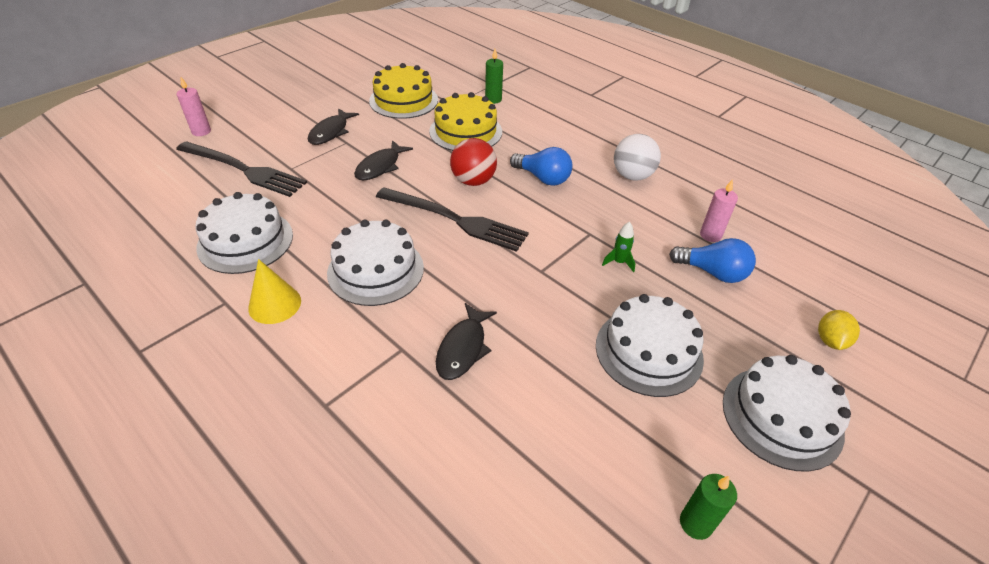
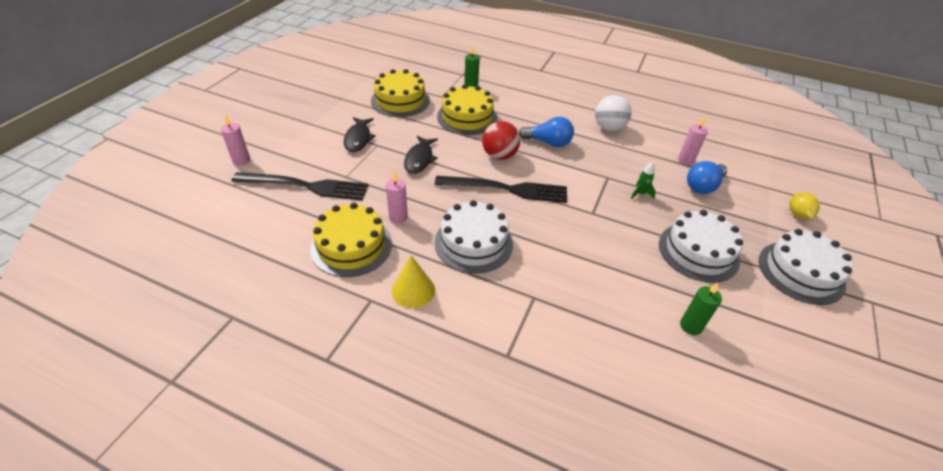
camera: 20 degrees left, 0 degrees up
white cake [195,192,293,274] -> yellow cake [310,203,392,277]
black fish [436,303,497,380] -> none
blue light bulb [669,238,756,283] -> blue light bulb turned 135 degrees clockwise [687,161,728,194]
green candle [680,474,737,540] -> green candle moved to [680,283,722,335]
none -> pink candle [385,171,408,224]

